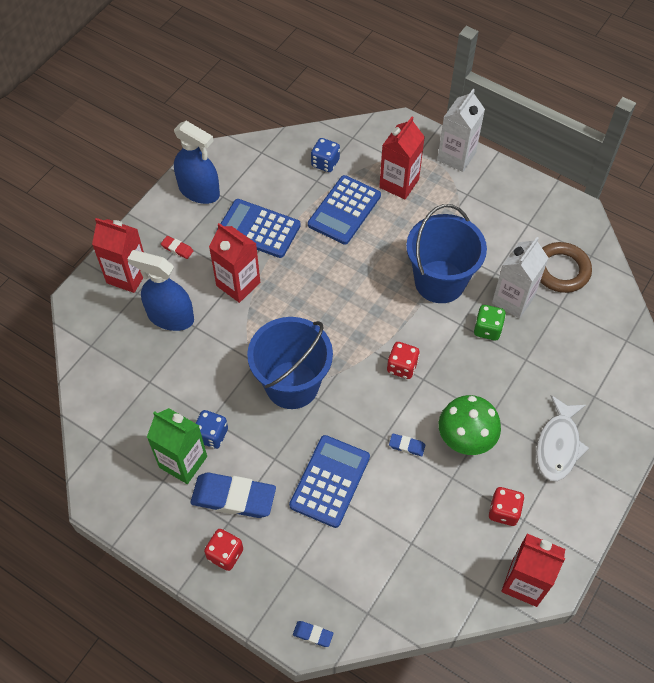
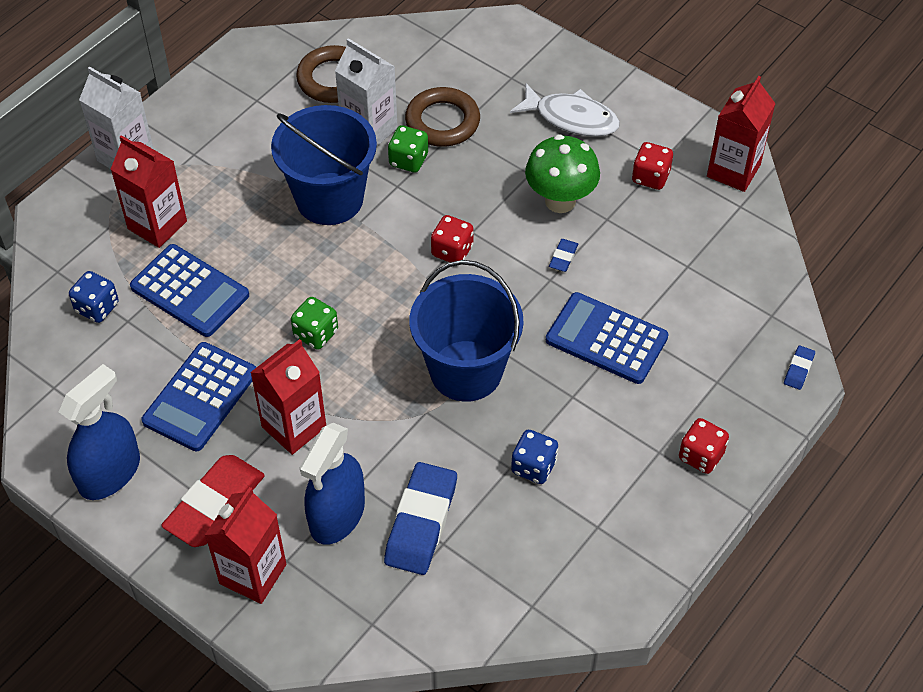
camera: 85 degrees left, 5 degrees down
green carton [147,408,207,484] -> none
red eraser [161,236,193,259] -> red eraser [161,455,265,547], size x2.28
blue eraser [190,473,276,518] -> blue eraser moved to [384,462,457,575]
none -> green dice [291,297,338,350]
none -> brown ring [405,87,480,147]

